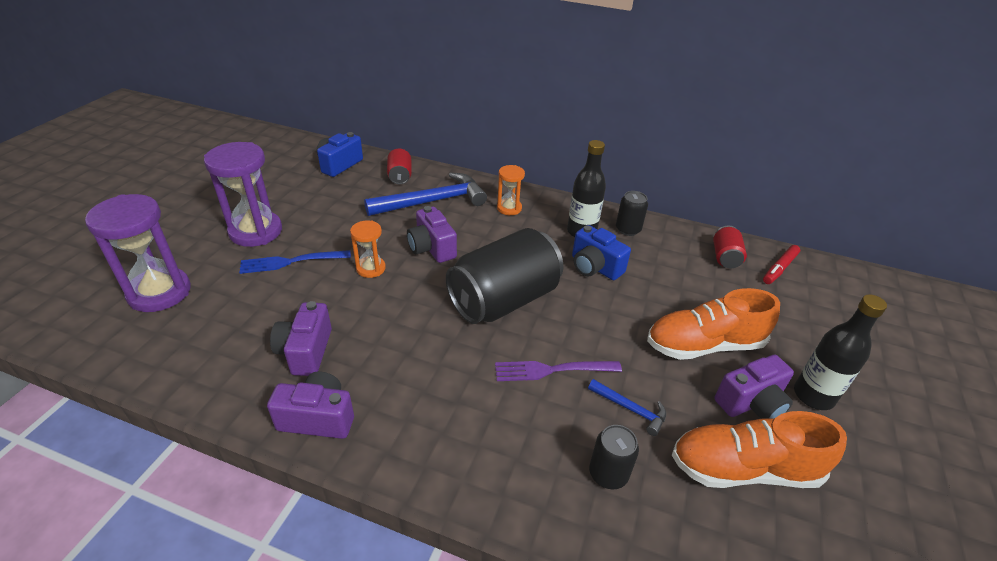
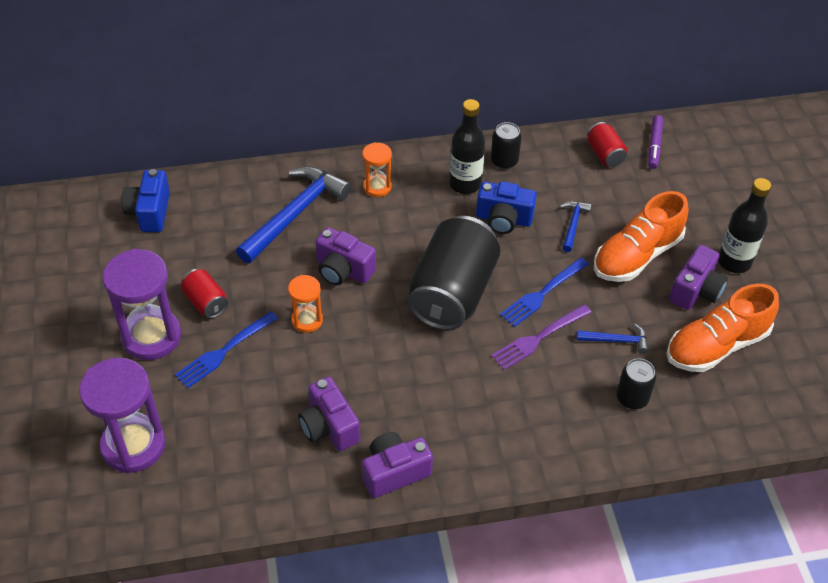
camera: 30 degrees left, 10 degrees up
red can [387,149,412,184] -> red can moved to [181,269,228,318]
red marker [763,245,800,284] -> purple marker [648,115,663,169]
none -> blue fork [500,257,589,327]
none -> blue hammer [560,201,592,252]

